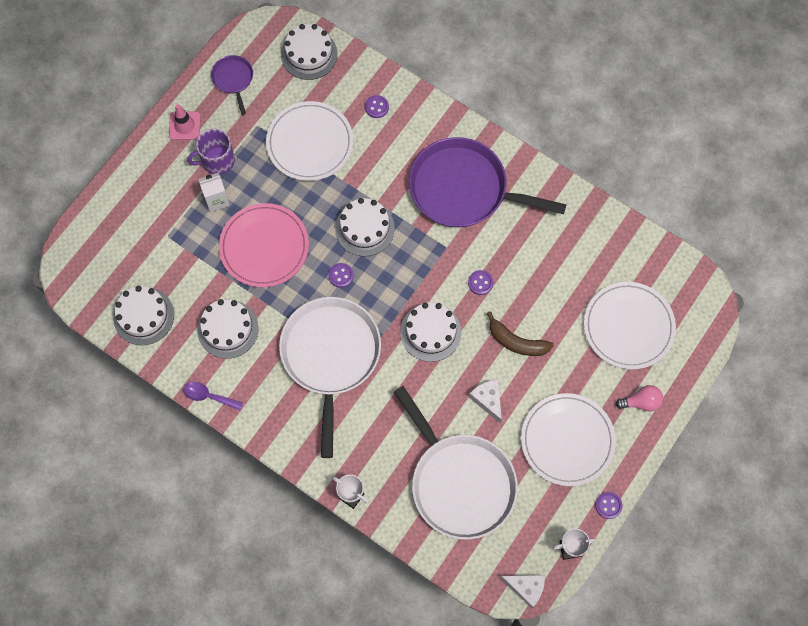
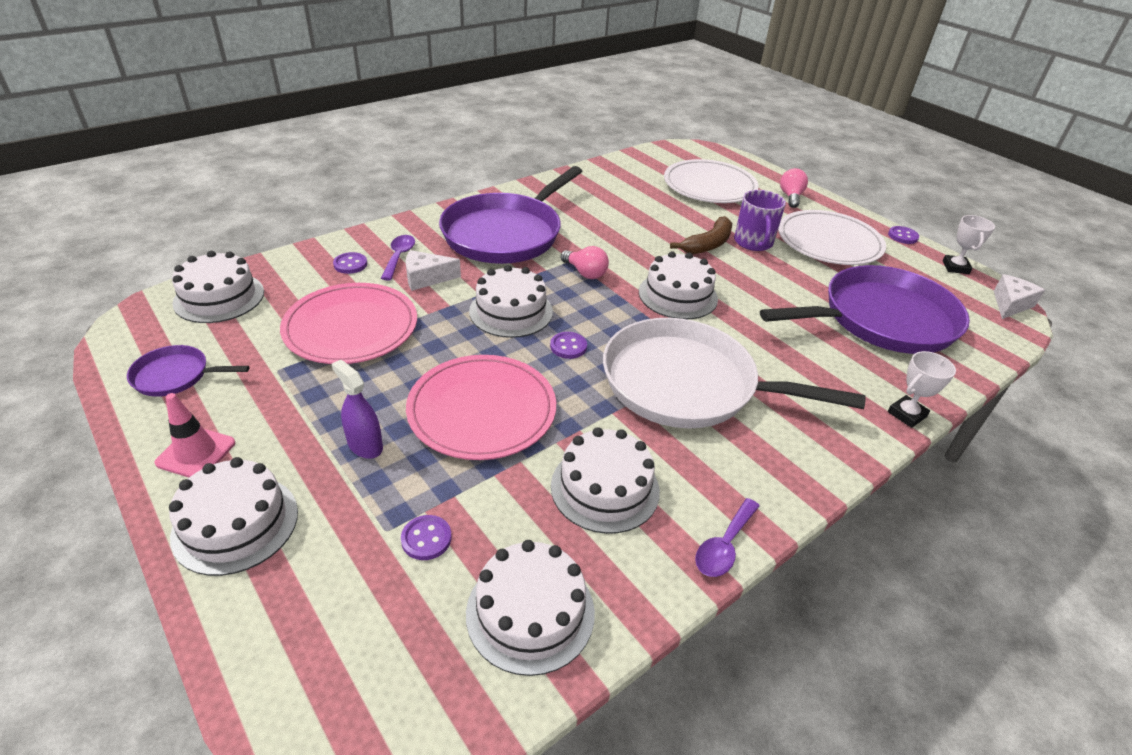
camera: 75 degrees left, 30 degrees down
purple mug [187,129,235,175] -> purple mug moved to [734,190,786,251]
white carton [198,172,230,212] -> purple spray bottle [332,360,383,459]
white plate [266,101,353,181] -> pink plate [280,283,417,364]
white pan [394,386,518,540] -> purple pan [760,265,970,354]
purple button [468,270,493,295] -> purple button moved to [401,515,452,560]
white cheese [469,379,502,424] -> white cheese moved to [406,250,461,291]
none -> white cake [169,457,298,576]
none -> purple spoon [381,235,415,281]
none -> pink light bulb [561,246,609,279]

